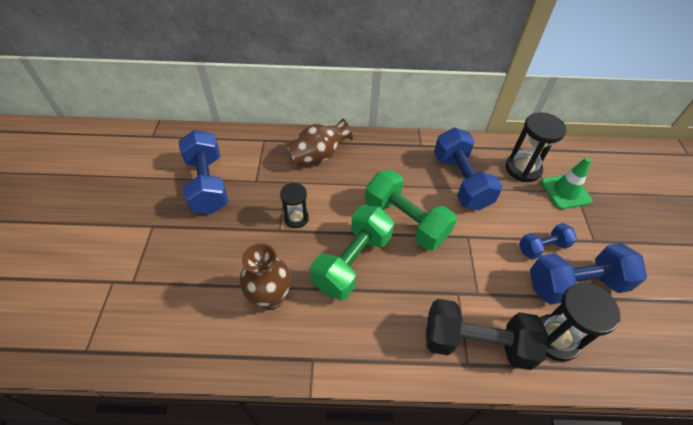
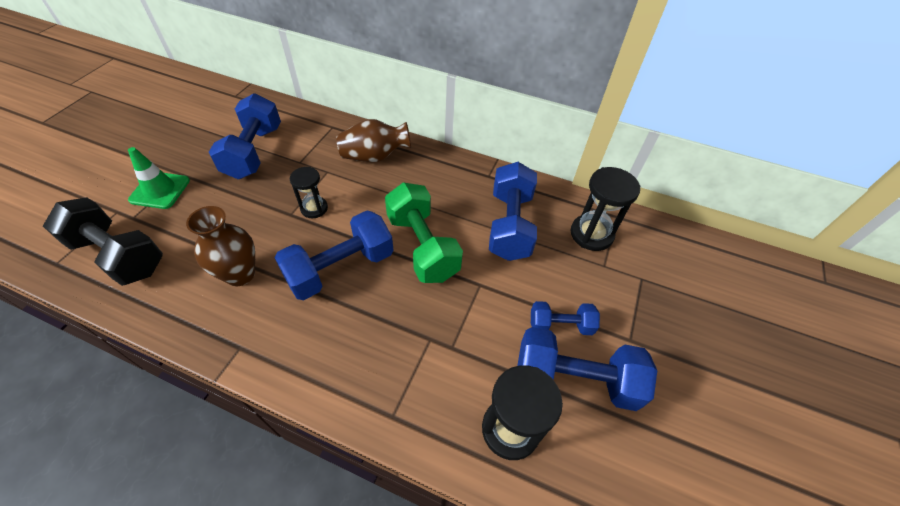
camera: 20 degrees right, 0 degrees up
green dumbbell [310,205,394,300] -> blue dumbbell [274,211,393,300]
black dumbbell [426,299,548,370] -> black dumbbell moved to [43,197,163,286]
green traffic cone [541,157,592,209] -> green traffic cone moved to [128,147,190,209]

